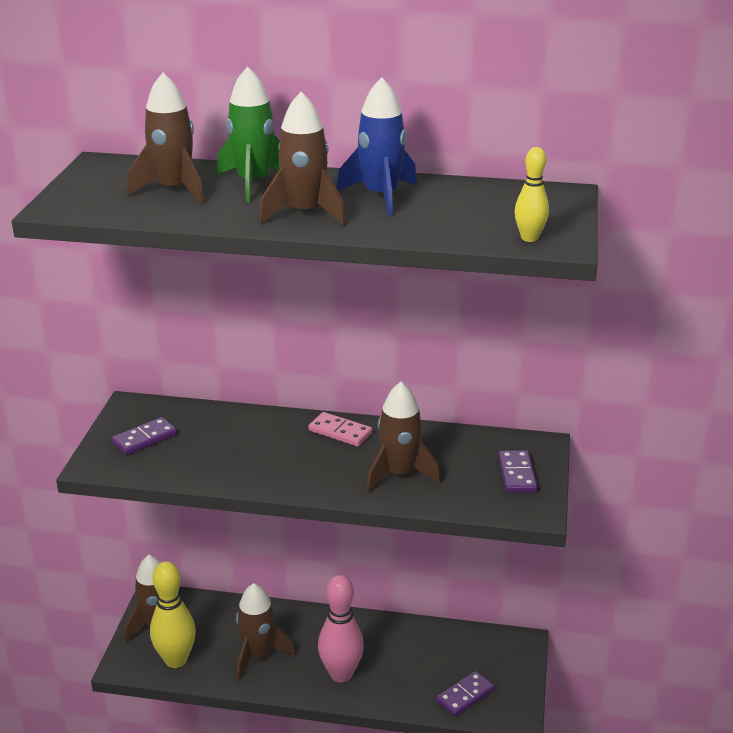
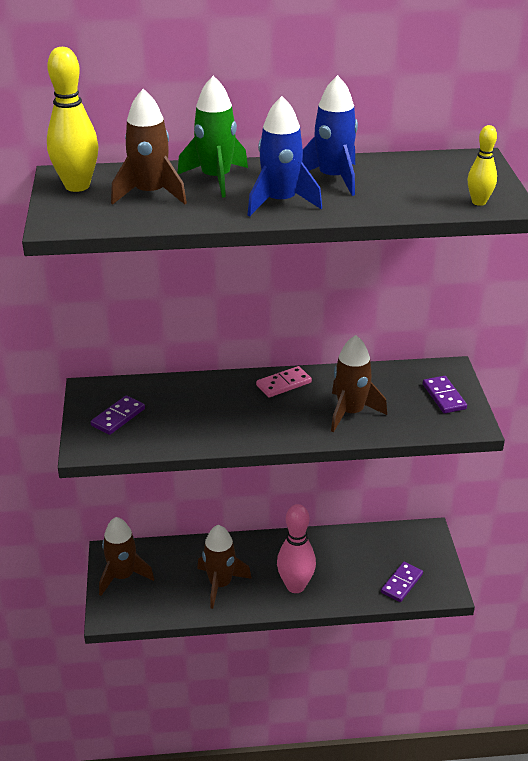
camera: 15 degrees left, 5 degrees up
yellow bowling pin [150,561,196,668] -> yellow bowling pin moved to [47,47,98,192]
brown rocket [259,92,346,225] -> blue rocket [248,96,322,216]
pink domino [308,412,372,447] -> pink domino turned 45 degrees counterclockwise [256,366,312,398]

